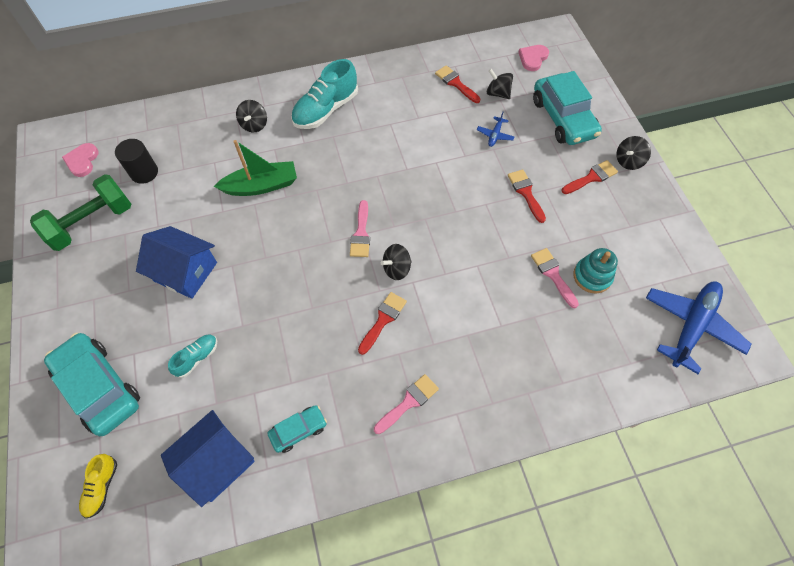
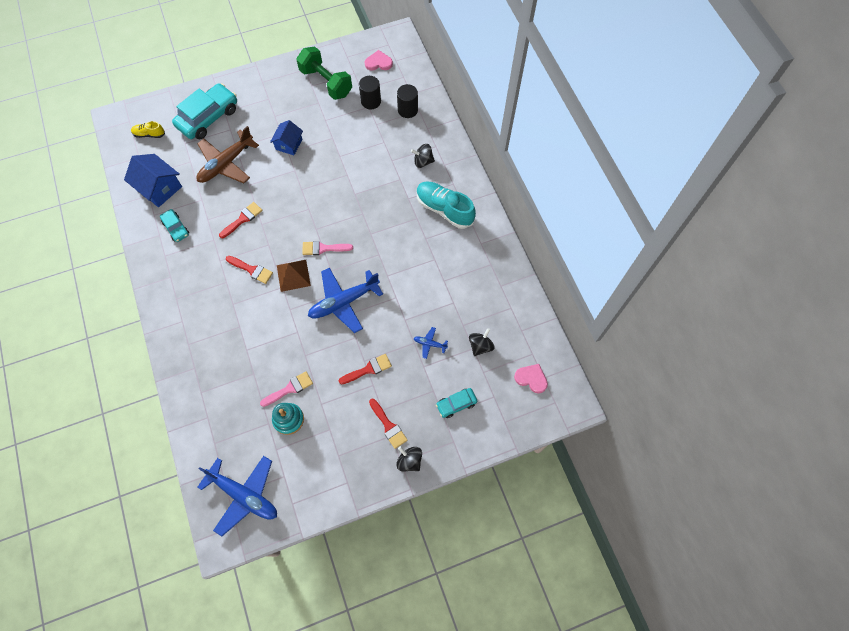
camera: 85 degrees right, 5 degrees up
blue house [136,226,217,299] -> blue house [270,120,303,155], size x0.66
turquoise shoe [168,335,217,378] -> brown plane [196,126,259,183]
green boat [214,140,297,196] -> none
pink brush [374,374,439,434] -> none
black spinning top [381,244,412,280] -> brown pyramid [277,260,311,292]
red brush [435,65,481,103] -> red brush moved to [219,202,263,238]
turquoise car [533,71,602,145] -> turquoise car [436,388,477,418], size x0.51
none -> blue plane [308,268,383,333]
none -> black cylinder [397,84,418,118]

